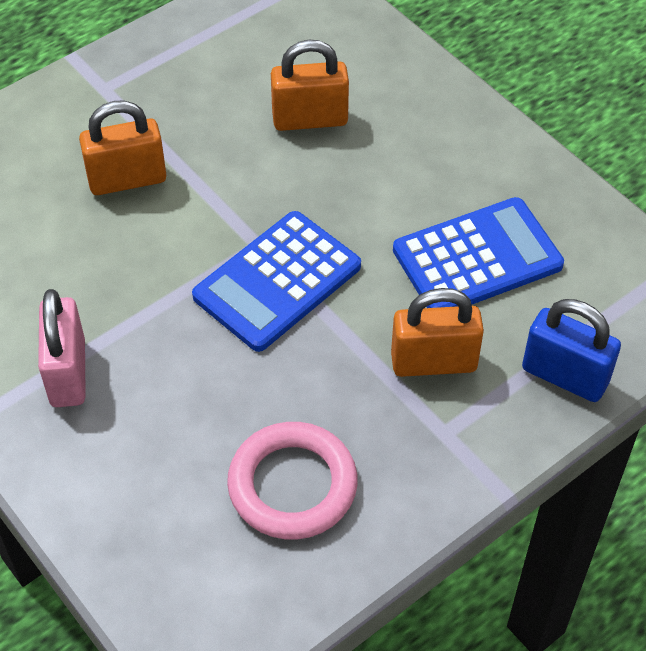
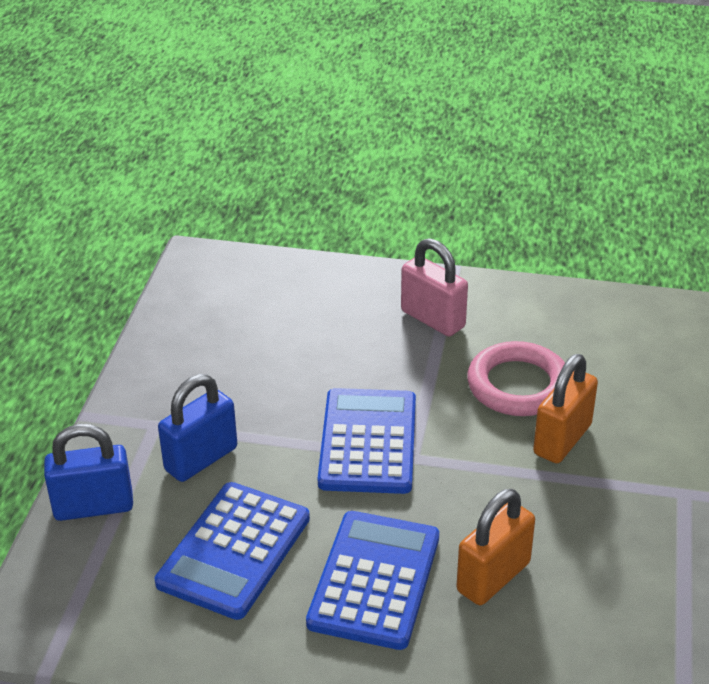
camera: 140 degrees right, 15 degrees down
pink ring [227,422,358,540] -> pink ring moved to [467,341,565,416]
orange padlock [391,288,484,377] -> blue padlock [158,374,237,482]
none -> blue calculator [306,511,439,650]

